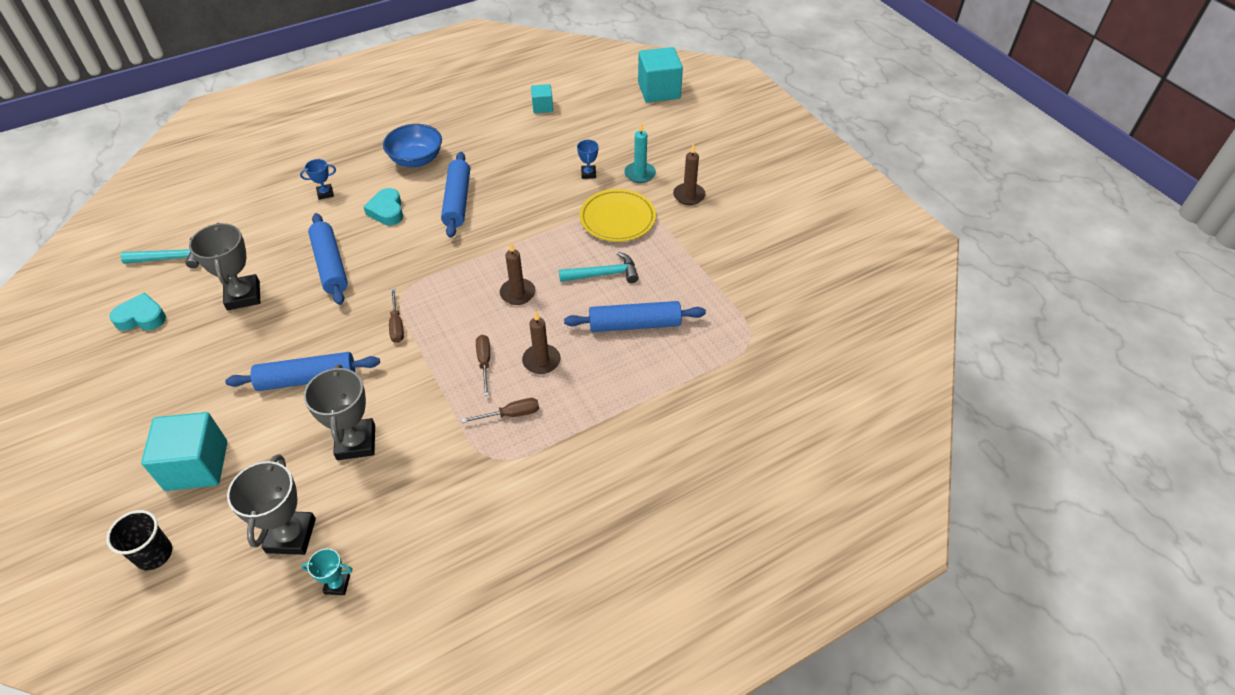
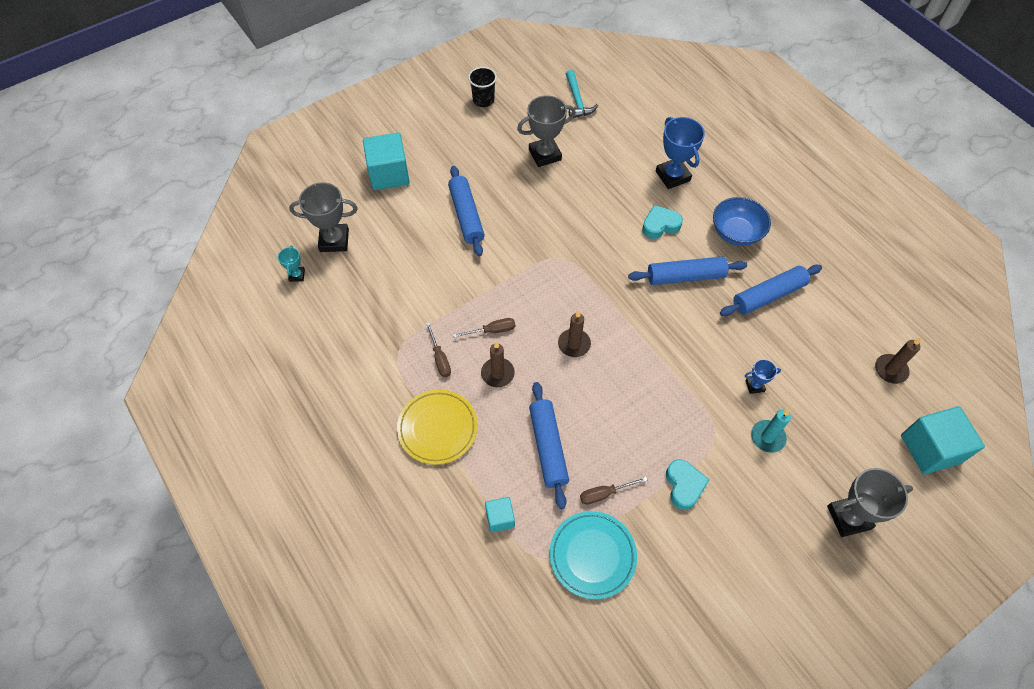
camera: 85 degrees right, 10 degrees up
black cup [106,510,172,570] -> black cup moved to [468,67,497,107]
turquoise heart [109,292,166,331] -> turquoise heart moved to [666,459,710,510]
blue trophy [300,159,336,200] -> blue trophy [656,117,705,189], size x1.97
grey trophy [304,364,375,460] -> grey trophy moved to [827,468,913,537]
blue rolling pin [308,213,348,305] -> blue rolling pin moved to [720,265,822,316]
brown screwdriver [389,288,404,343] -> brown screwdriver moved to [580,477,648,505]
turquoise cube [531,84,553,113] -> turquoise cube moved to [485,497,515,532]
turquoise hammer [559,252,639,283] -> none
yellow plate [579,189,656,242] -> yellow plate moved to [397,389,478,465]
brown candle [673,144,706,205] -> brown candle moved to [875,338,921,384]
none -> turquoise plate [550,511,637,600]

